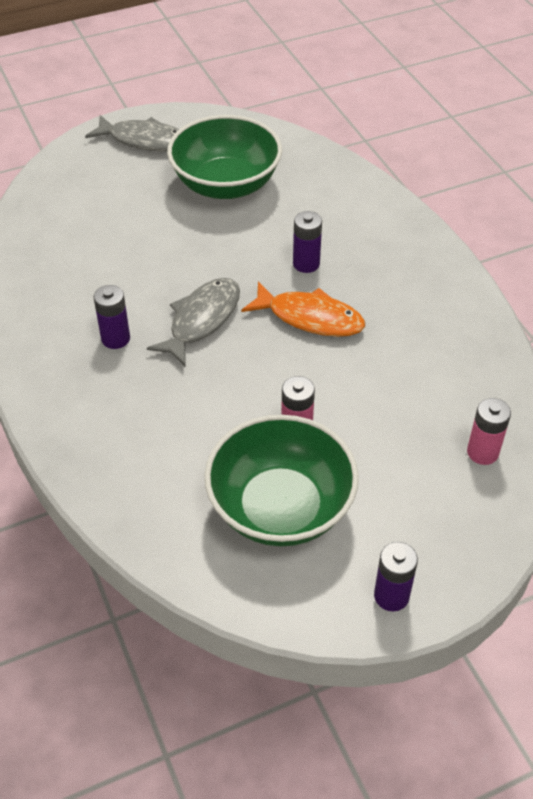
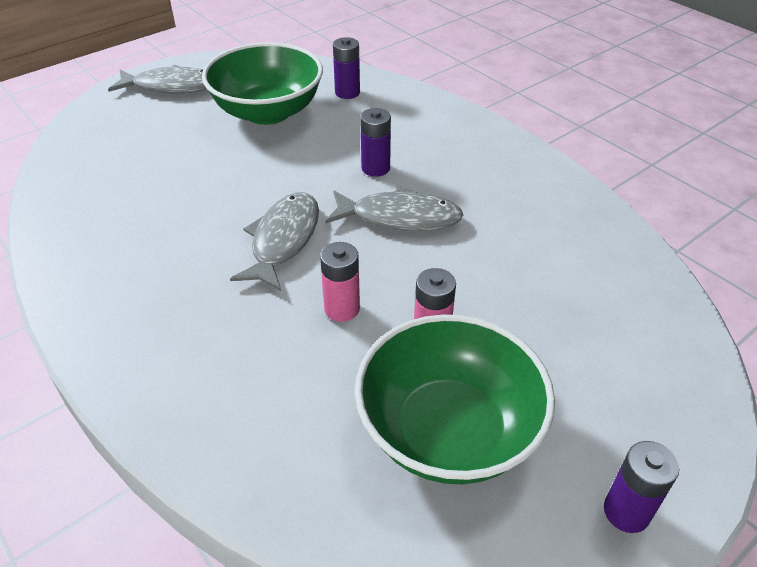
camera: 15 degrees left, 5 degrees down
purple battery [93,285,130,349] -> purple battery moved to [333,37,360,99]
orange fish [241,281,365,337] -> grey fish [325,186,463,231]
pink battery [467,398,511,465] -> pink battery moved to [320,242,360,322]

